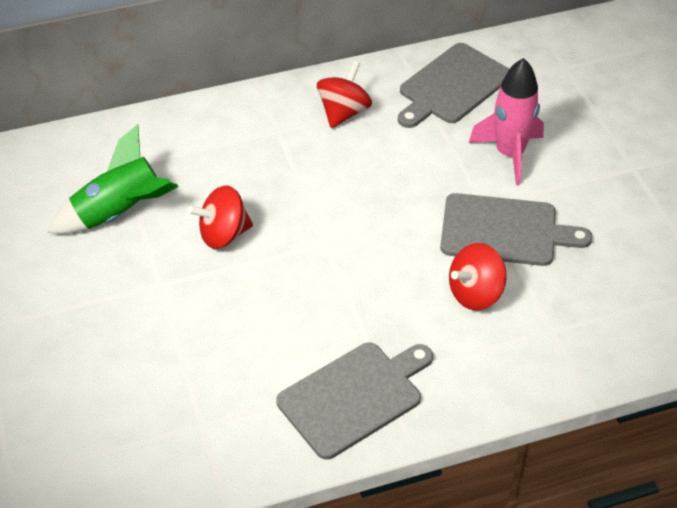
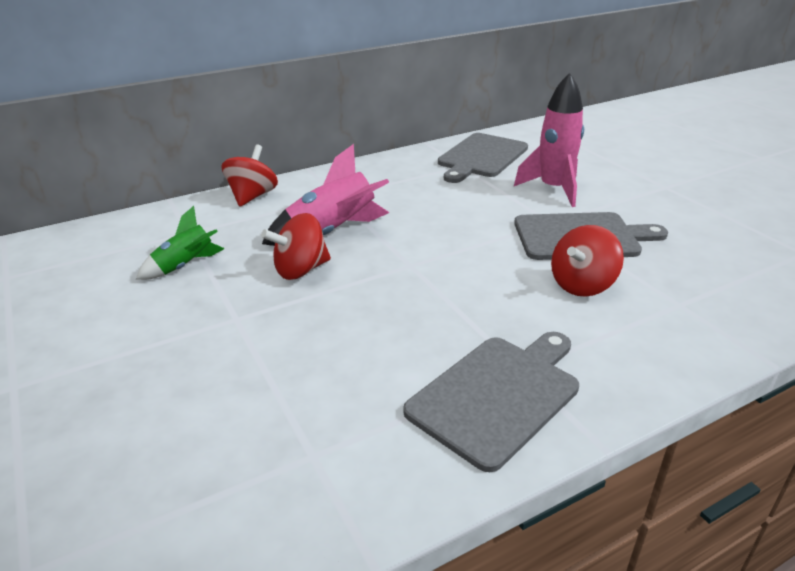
camera: 10 degrees left, 15 degrees down
green rocket [48,124,179,234] -> green rocket [136,206,224,280], size x0.62
red spinning top [317,61,372,128] -> red spinning top moved to [222,145,278,207]
none -> pink rocket [262,144,389,246]

